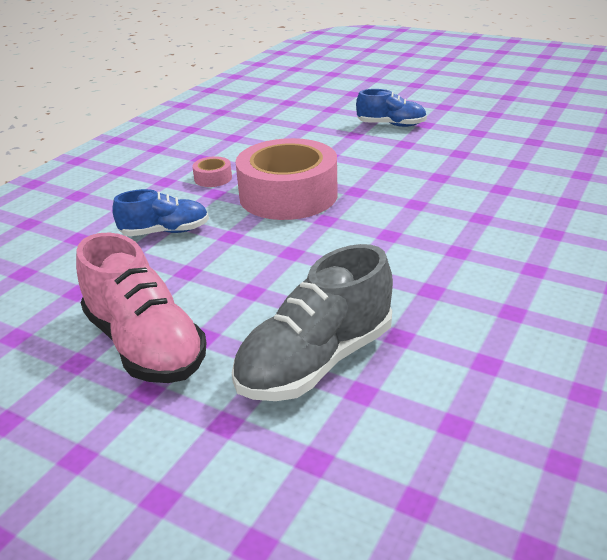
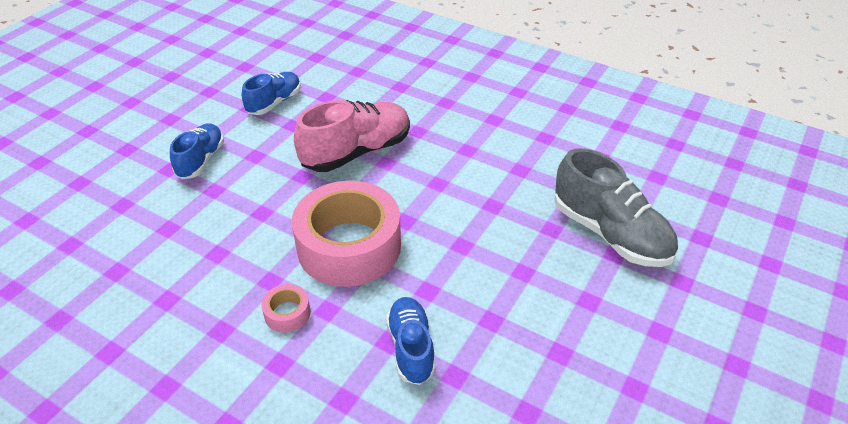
camera: 90 degrees left, 10 degrees up
pink shoe [76,233,207,383] -> pink shoe moved to [294,100,410,172]
none -> blue shoe [242,72,301,115]

